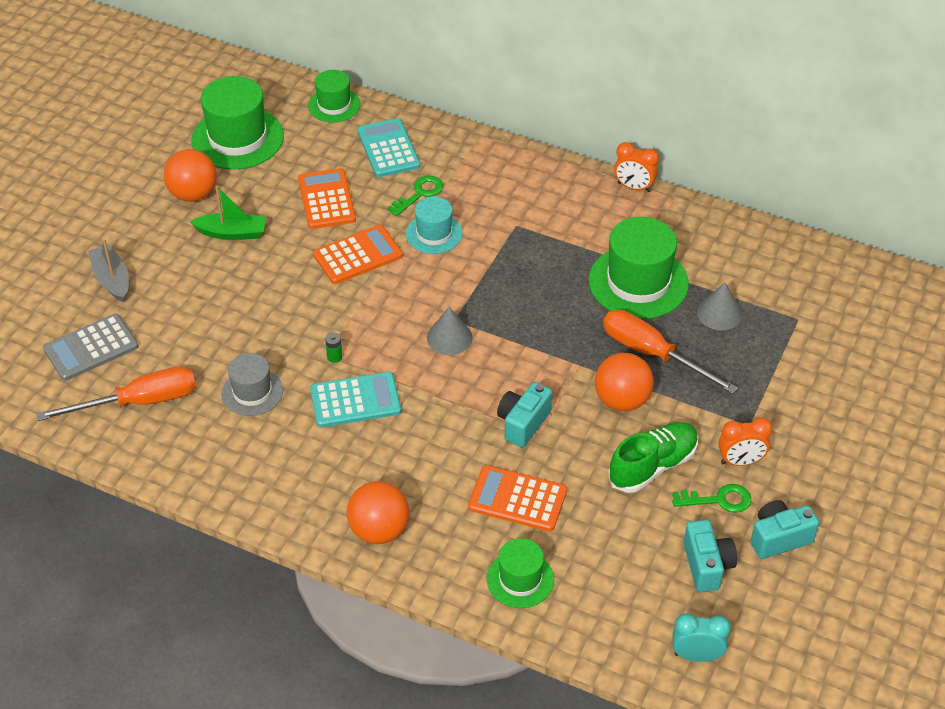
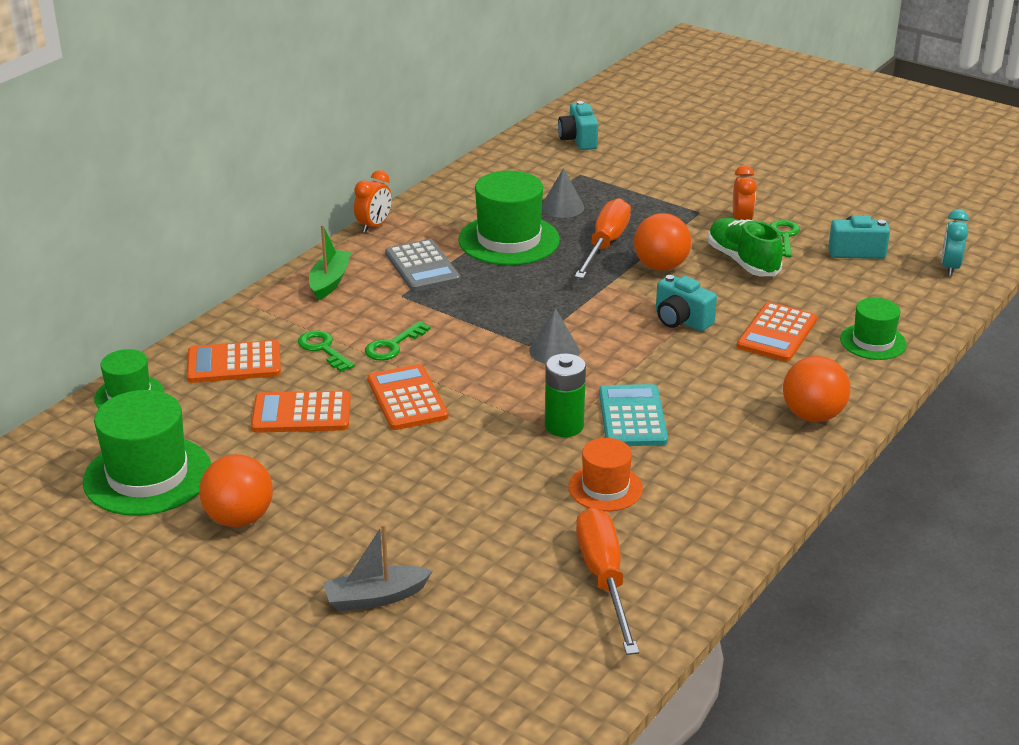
camera: 80 degrees left, 15 degrees down
grey calculator [43,314,139,381] -> grey calculator moved to [385,239,460,291]
green boat [190,186,266,240] -> green boat moved to [309,225,351,300]
grey hat [221,353,283,416] -> orange hat [568,438,643,511]
green battery [325,333,342,363] -> green battery [545,353,586,437], size x2.21
turquoise calculator [357,118,420,177] -> orange calculator [187,340,281,383]
turquoise hat [406,197,463,254] -> green key [365,321,431,361]
orange screwdriver [603,310,738,394] -> orange screwdriver turned 150 degrees clockwise [574,198,631,279]
turquoise camera [751,500,819,559] -> turquoise camera moved to [558,101,598,150]

